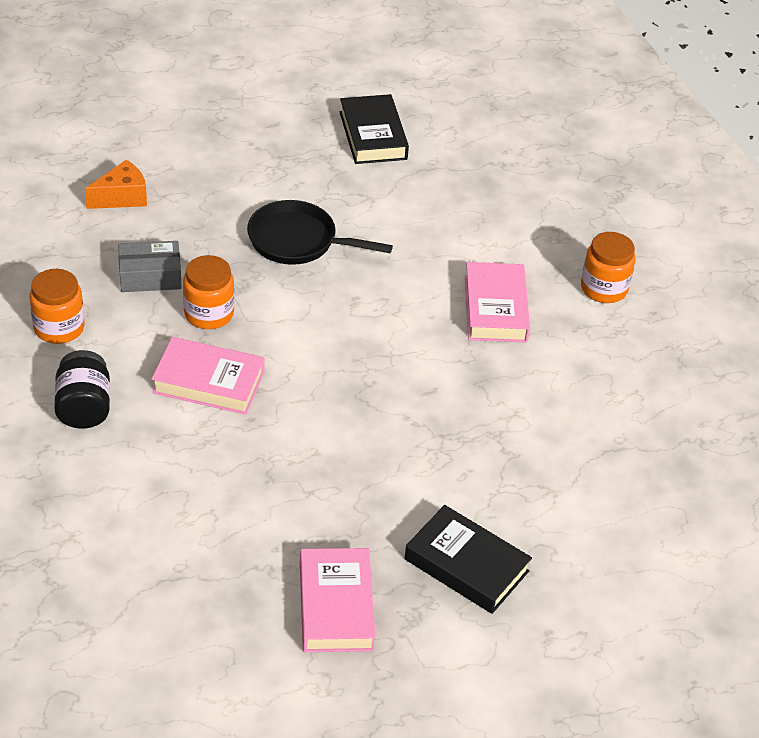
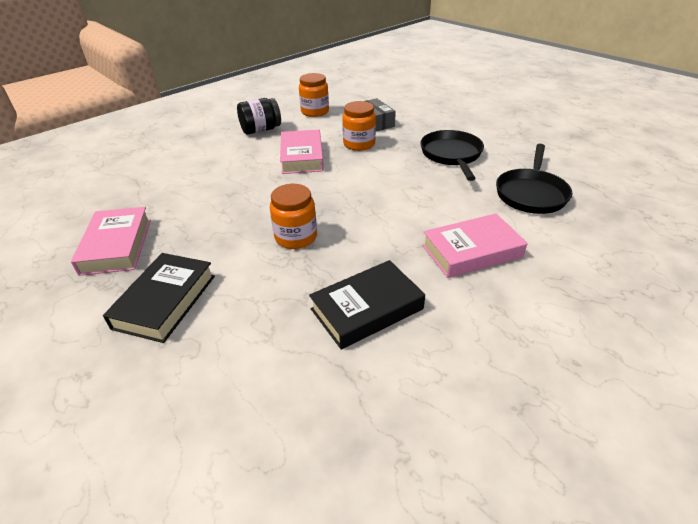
camera: 75 degrees right, 5 degrees down
orange cheese [85,160,147,209] -> none
pink book [300,548,375,652] -> pink book turned 75 degrees counterclockwise [71,207,151,276]
black book [340,94,409,164] -> black book moved to [309,260,425,350]
orange jar [581,232,636,303] -> orange jar moved to [270,184,317,249]
none -> black pan [496,144,572,214]

